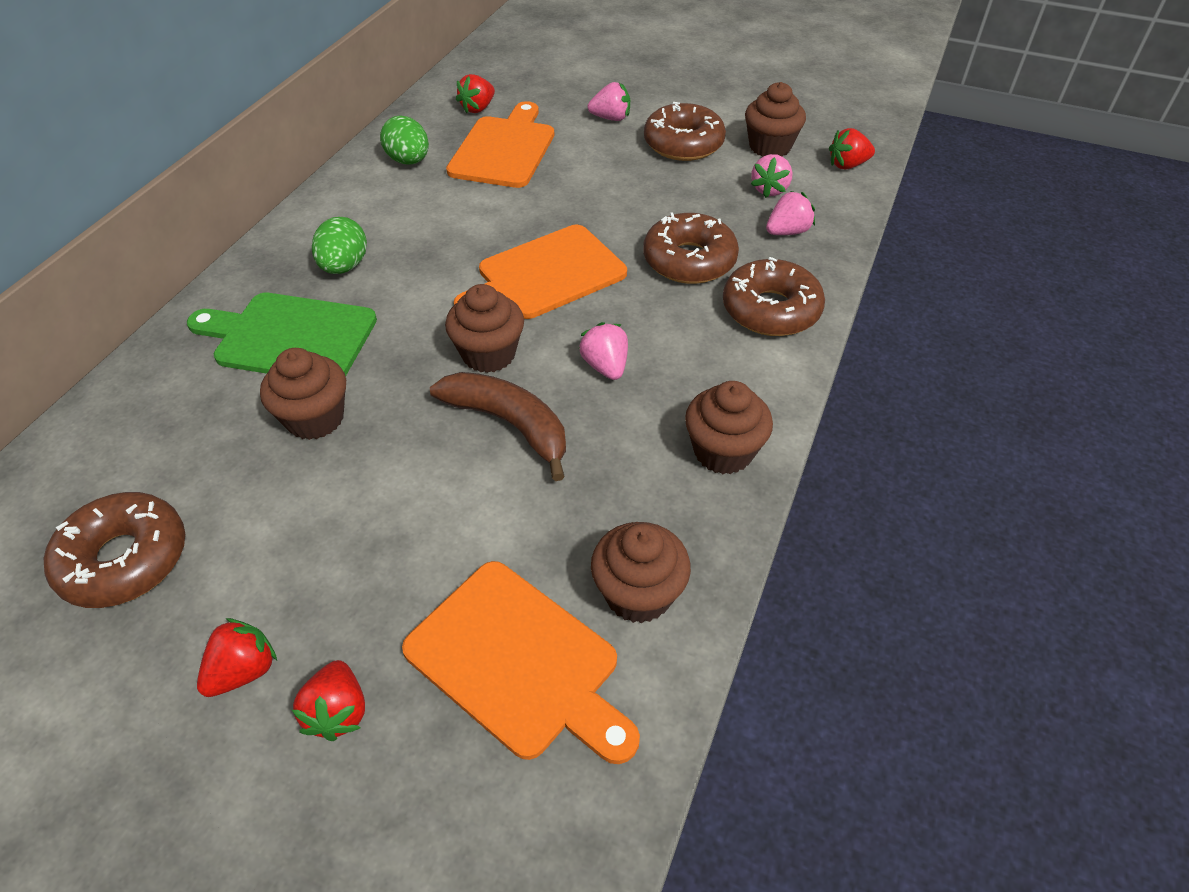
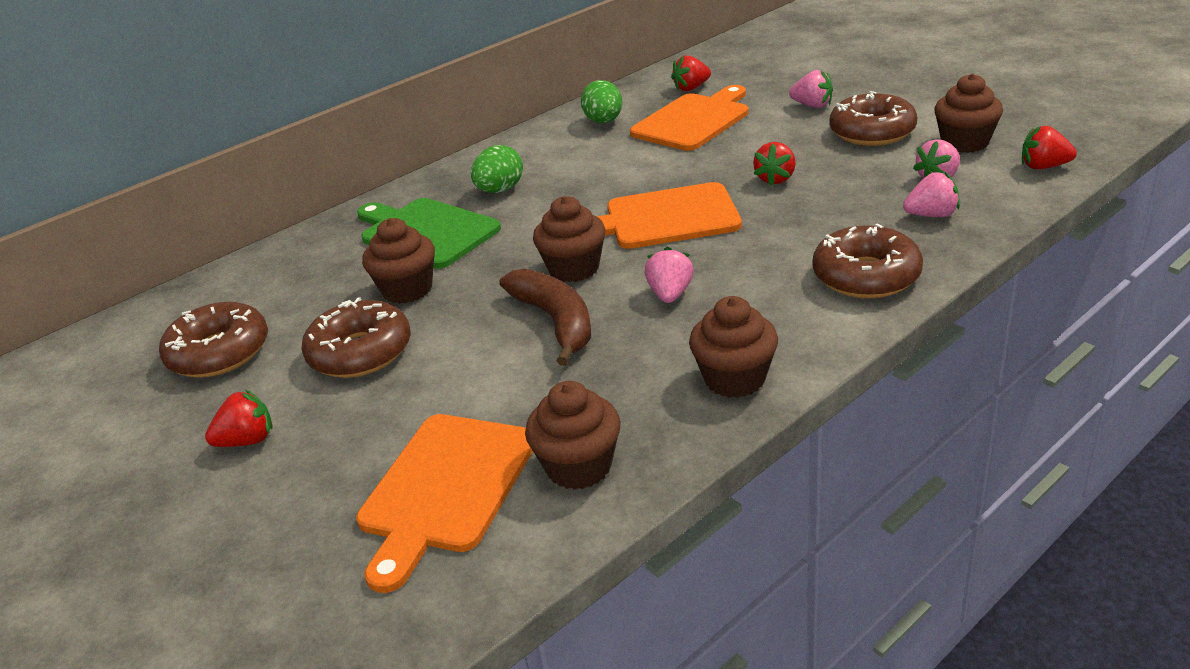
camera: 30 degrees right, 15 degrees down
red strawberry [292,660,365,741] -> red strawberry moved to [753,142,796,186]
orange cutting board [402,561,640,764] -> orange cutting board turned 45 degrees clockwise [356,414,533,593]
brown donut [643,213,739,284] -> brown donut moved to [302,297,411,378]

